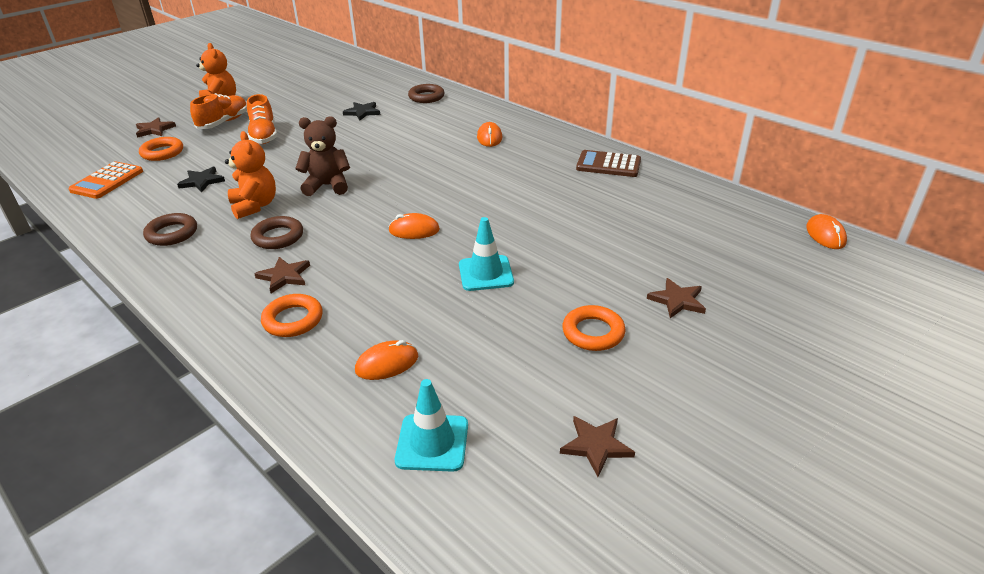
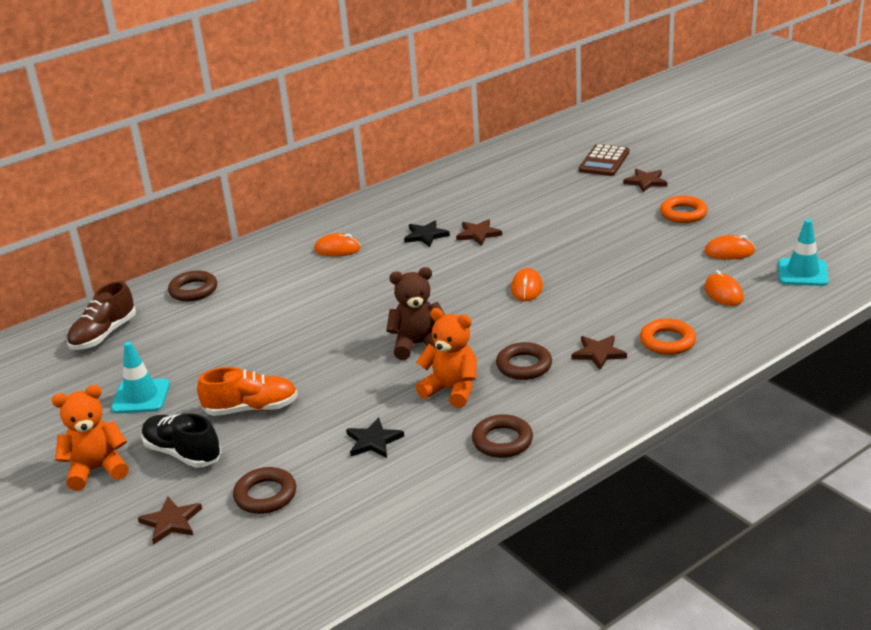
camera: 80 degrees left, 5 degrees down
orange calculator [68,161,143,199] -> none
orange ring [139,137,183,161] -> brown ring [233,467,296,514]
orange shoe [190,93,247,129] -> black shoe [141,413,222,468]
orange teddy bear [225,131,276,219] -> orange teddy bear turned 45 degrees clockwise [416,308,477,408]
brown teddy bear [295,116,350,196] -> brown teddy bear turned 75 degrees clockwise [386,267,445,360]
black star [343,102,380,120] -> black star moved to [404,220,450,247]
turquoise traffic cone [459,217,514,291] -> turquoise traffic cone moved to [111,342,170,413]
brown star [560,416,635,477] -> brown star moved to [456,219,502,246]
brown calculator [576,150,641,177] -> brown calculator moved to [579,144,629,176]
orange mouse [806,214,847,249] -> orange mouse moved to [704,235,755,260]
none -> brown shoe [67,281,136,350]

